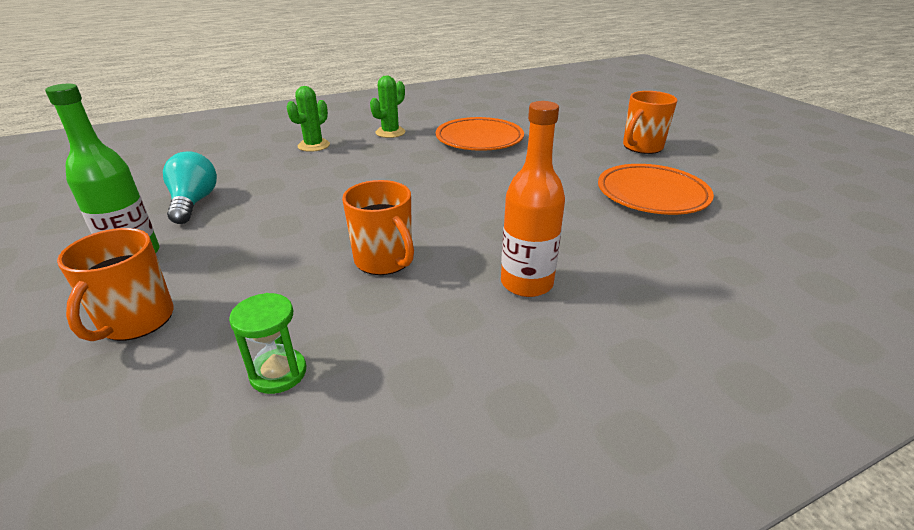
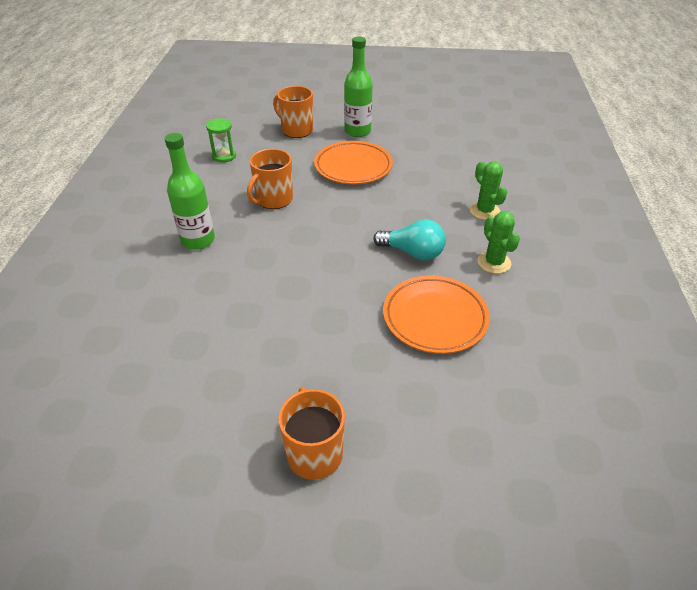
camera: 120 degrees right, 10 degrees up
turquoise light bulb [163,151,217,224] -> turquoise light bulb moved to [373,219,446,260]
orange mug [342,180,414,275] -> orange mug turned 45 degrees counterclockwise [247,149,293,209]
orange bottle [501,101,565,297] -> green bottle [165,133,215,250]
orange plate [598,164,714,215] -> orange plate moved to [314,141,393,184]

